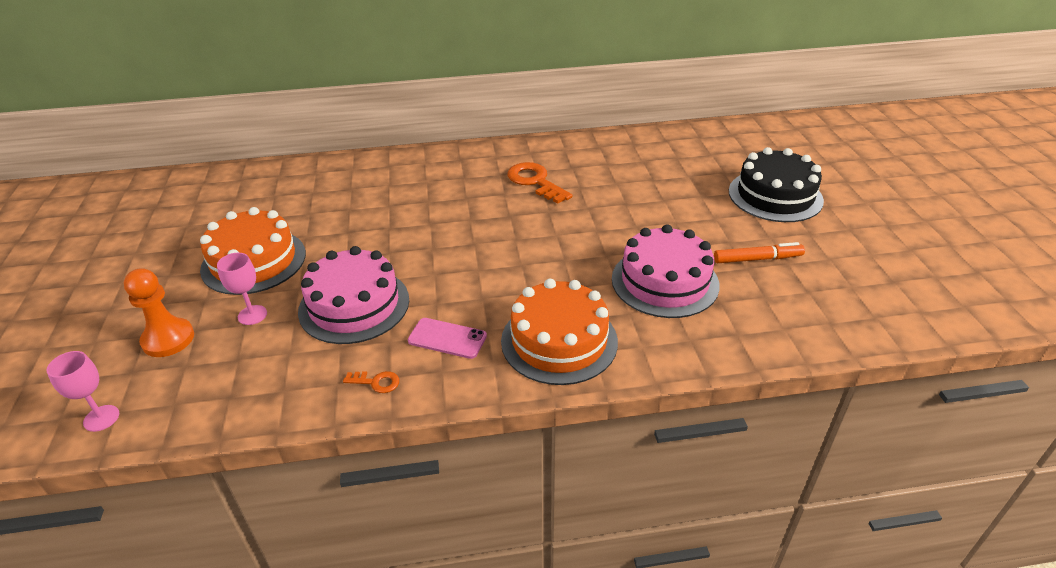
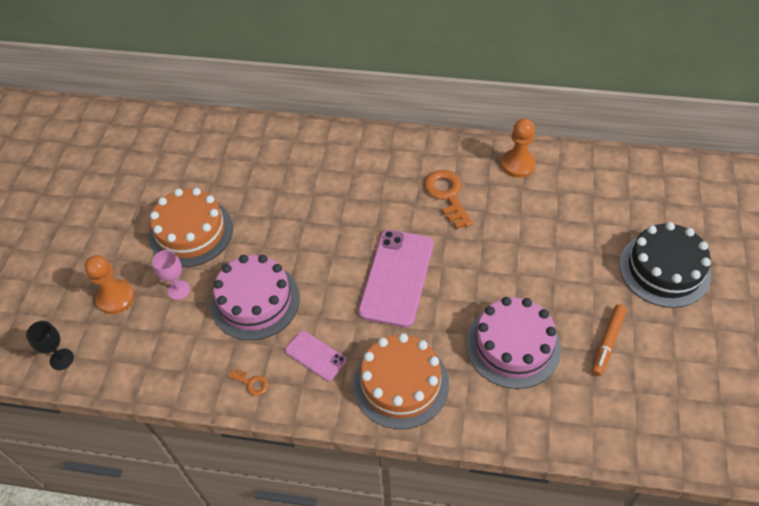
camera: 20 degrees right, 15 degrees up
pink goblet [47,351,119,432] -> black goblet [26,321,74,370]
orange marker [714,242,805,263] -> orange marker turned 105 degrees clockwise [592,304,627,376]
none -> pink phone [358,230,433,328]
none -> orange pawn [501,118,536,178]

